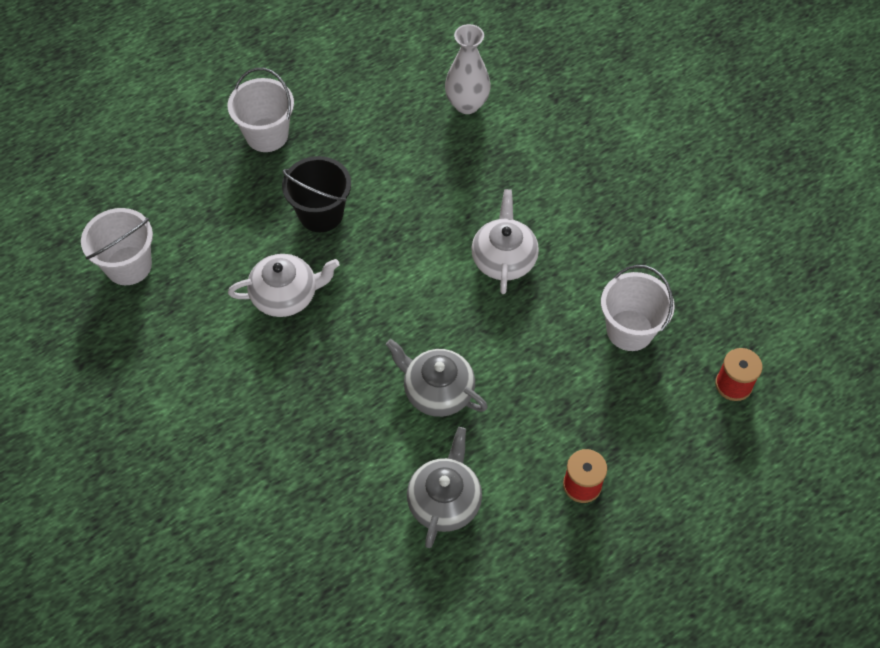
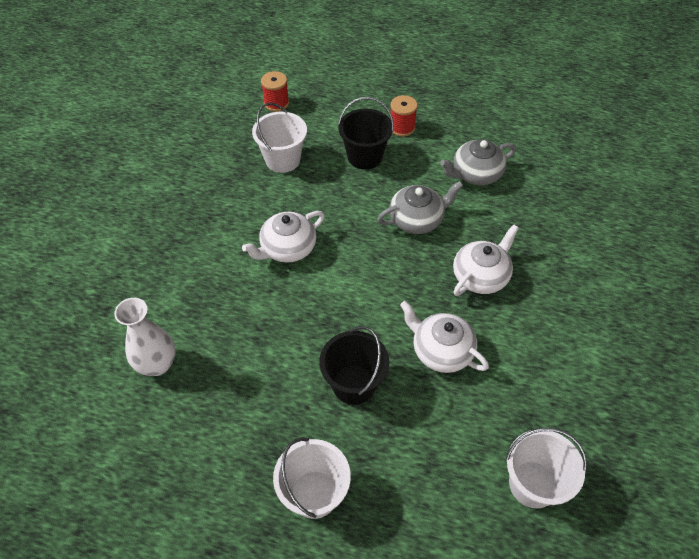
camera: 130 degrees left, 5 degrees down
grey teapot [386,339,488,417] -> grey teapot turned 105 degrees counterclockwise [377,181,463,234]
none -> black bucket [338,97,394,170]
none -> white teapot [453,225,519,296]

